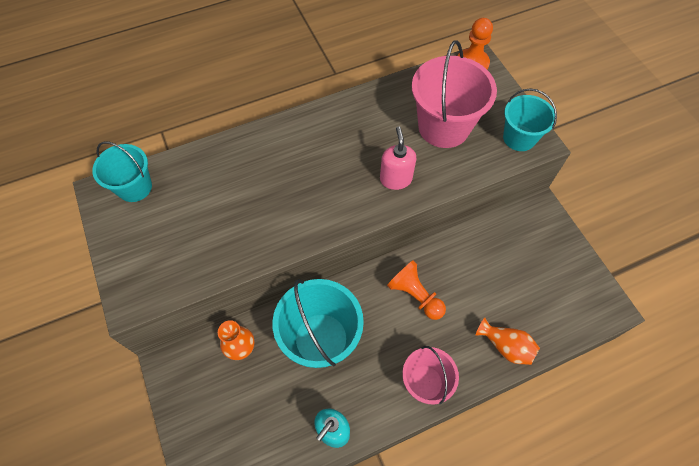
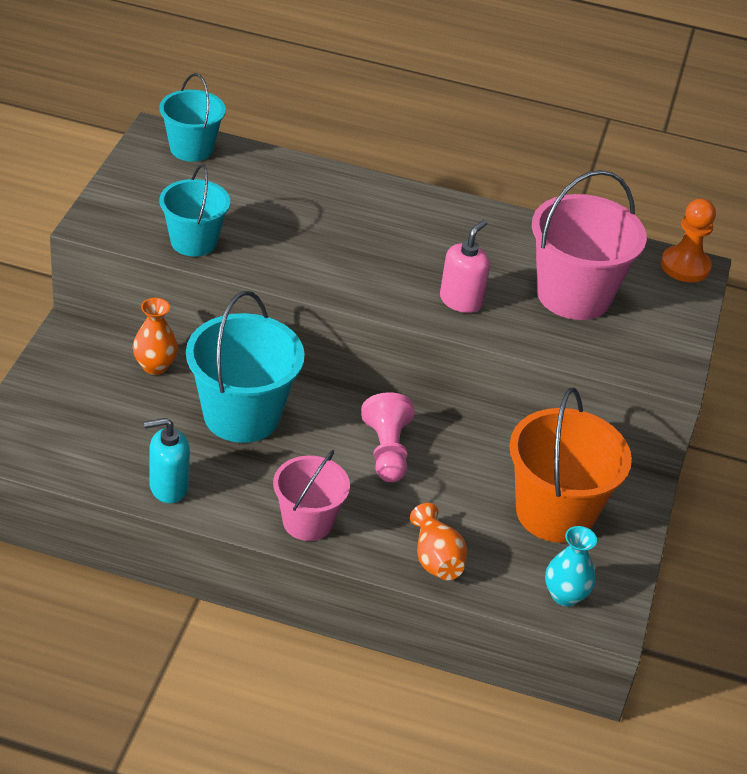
camera: 35 degrees right, 20 degrees down
orange pawn [387,260,446,320] -> pink pawn [361,392,414,482]
turquoise bucket [503,88,557,151] -> turquoise bucket moved to [159,164,230,256]
none -> orange bucket [509,388,632,543]
none -> turquoise vase [545,526,597,606]

